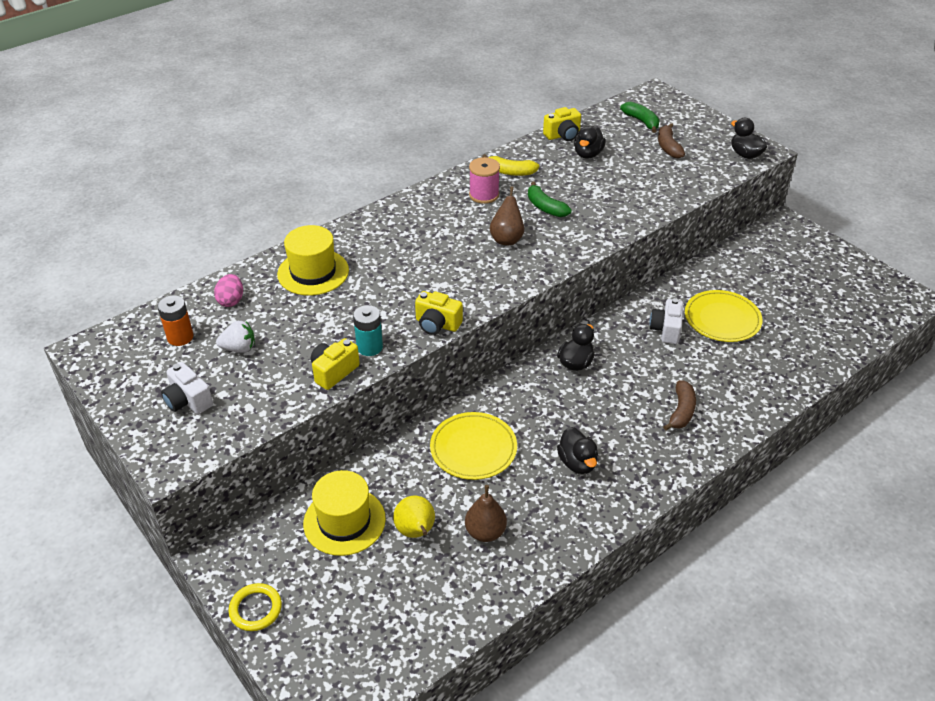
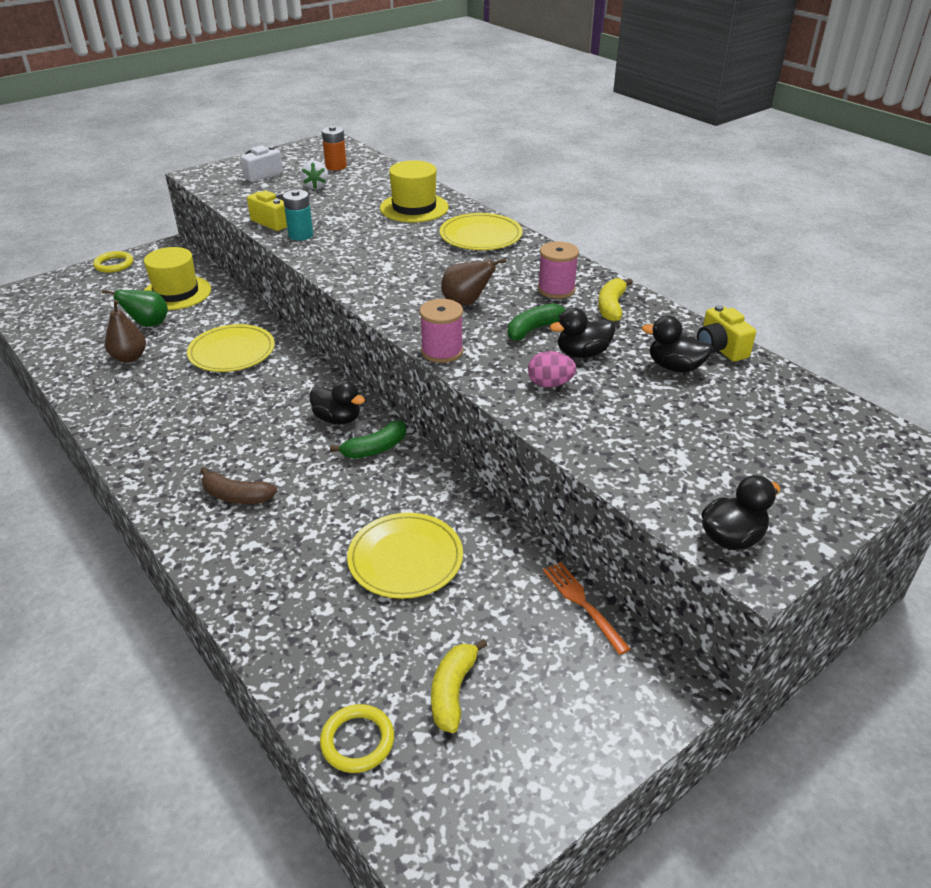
camera: 90 degrees right, 5 degrees down
pink egg [214,274,243,307] -> pink egg moved to [528,351,576,387]
yellow pear [393,496,435,538] -> green pear [102,289,168,327]
yellow camera [415,291,463,335] -> none
black duck [557,427,598,474] -> black duck moved to [550,307,616,358]
green banana [620,102,660,133] -> green banana moved to [330,421,406,459]
white camera [649,298,683,344] -> none
brown banana [658,123,685,159] -> none
none -> yellow ring [320,704,394,773]
none -> pink spool [420,299,463,363]
none -> yellow banana [431,639,487,733]
none -> yellow plate [440,213,523,250]
none -> orange fork [543,562,630,655]

